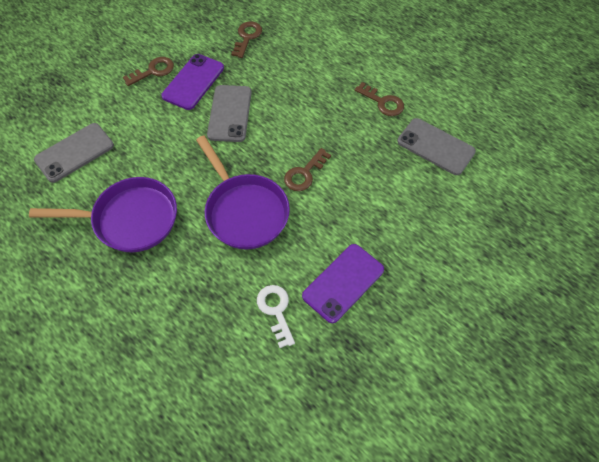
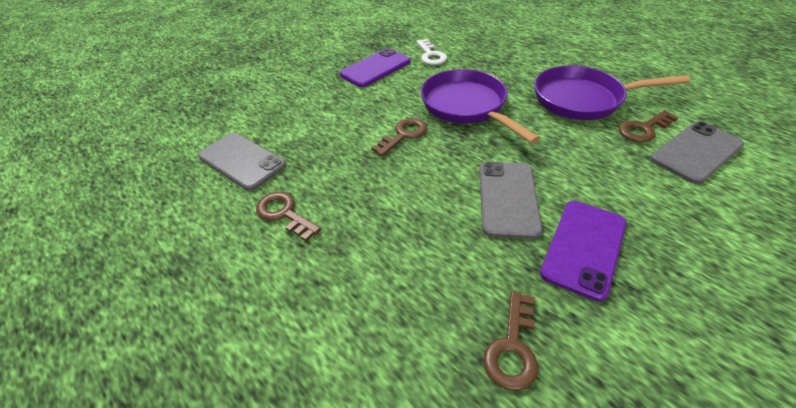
camera: 175 degrees left, 15 degrees down
brown key [123,57,174,86] -> brown key moved to [619,110,678,142]

